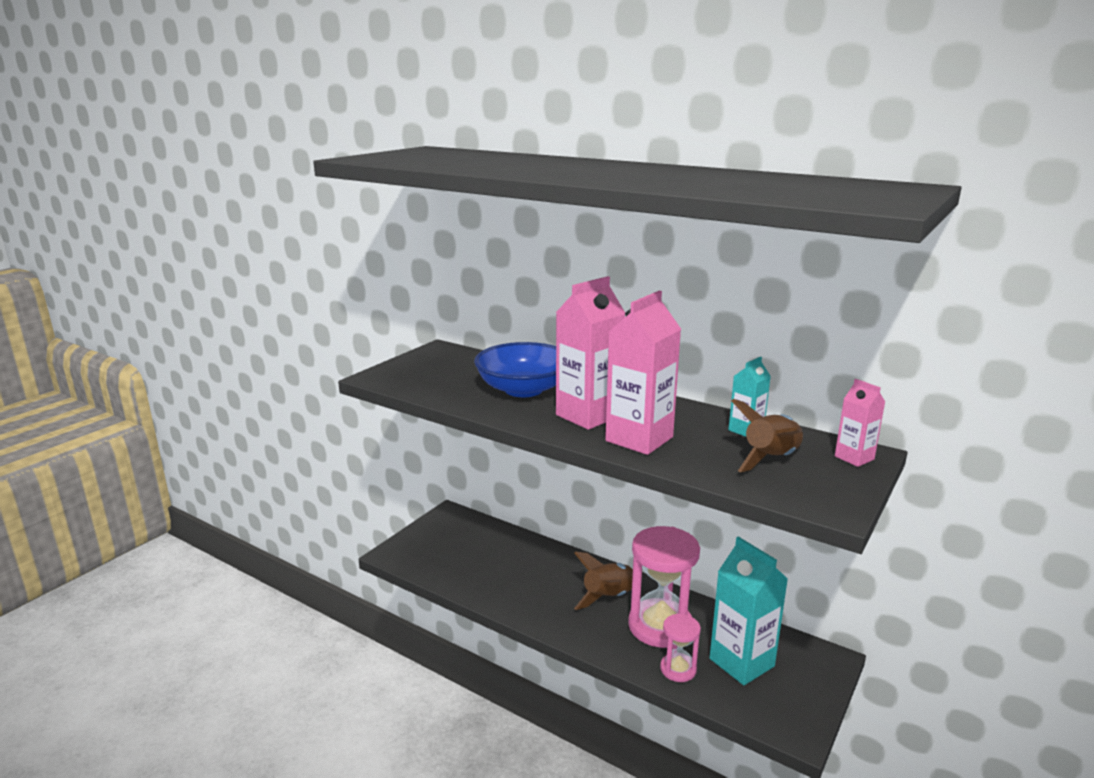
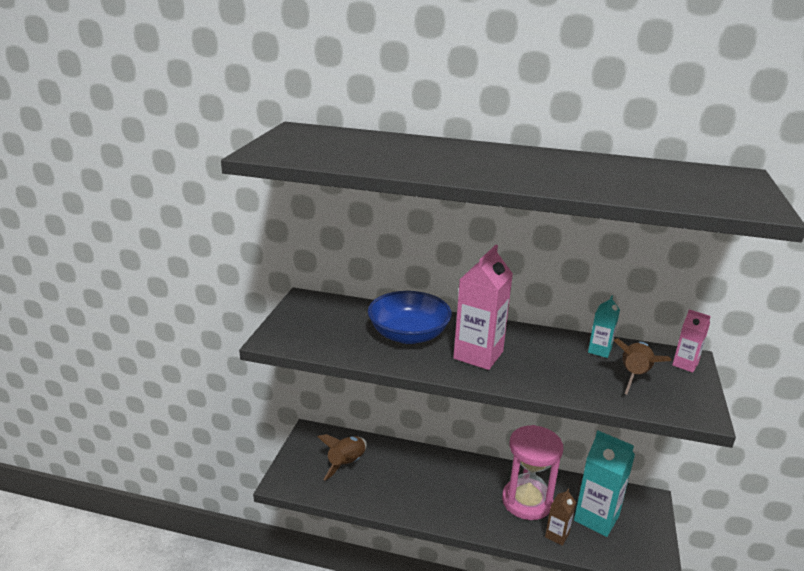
camera: 20 degrees left, 5 degrees up
brown rocket [574,552,633,610] -> brown rocket moved to [318,434,367,481]
pink carton [605,291,681,455] -> none
pink hourglass [660,614,701,682] -> brown carton [545,488,576,546]

